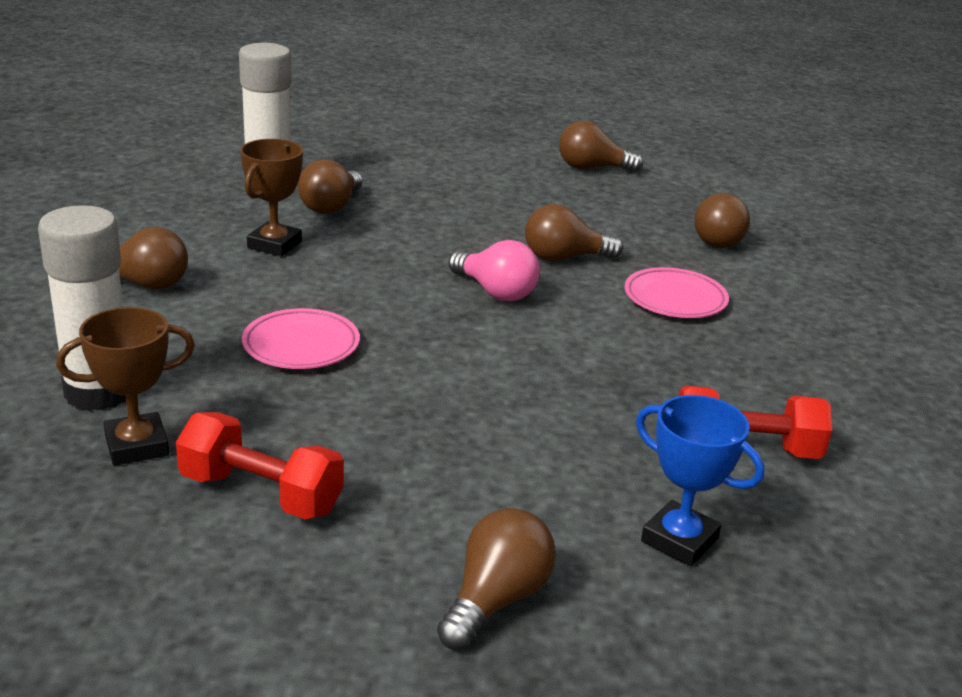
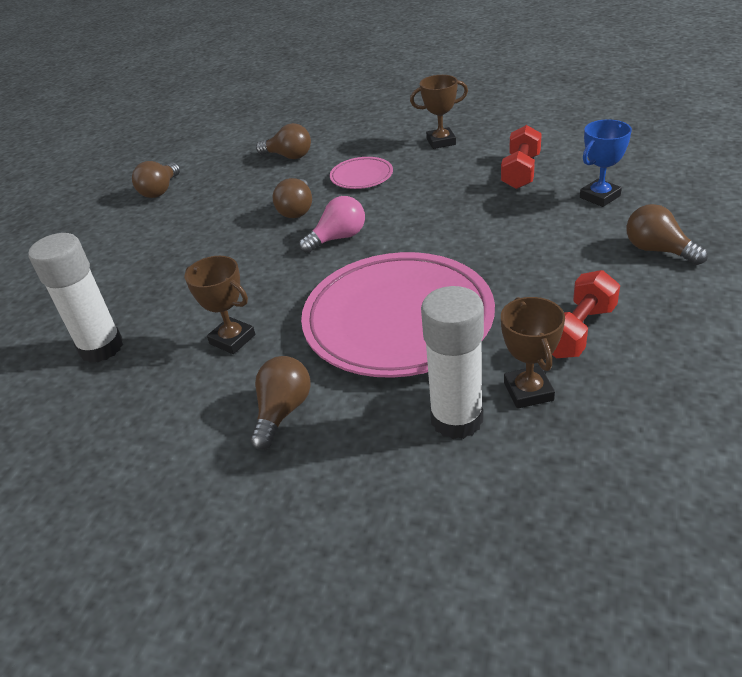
camera: 70 degrees left, 10 degrees up
pink plate [242,308,360,369] -> pink plate [301,252,495,378], size x2.26
brown light bulb [298,159,362,214] -> none
none -> brown trophy [410,75,468,149]

